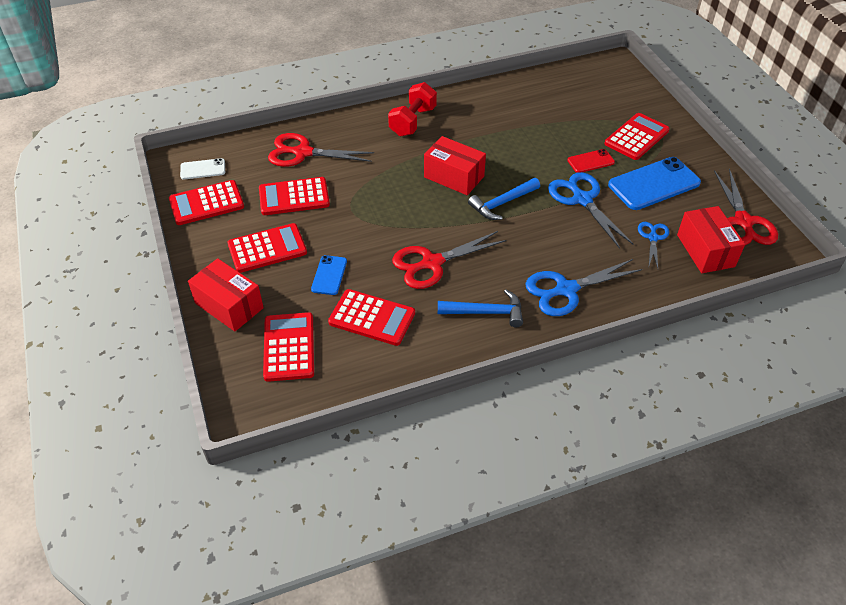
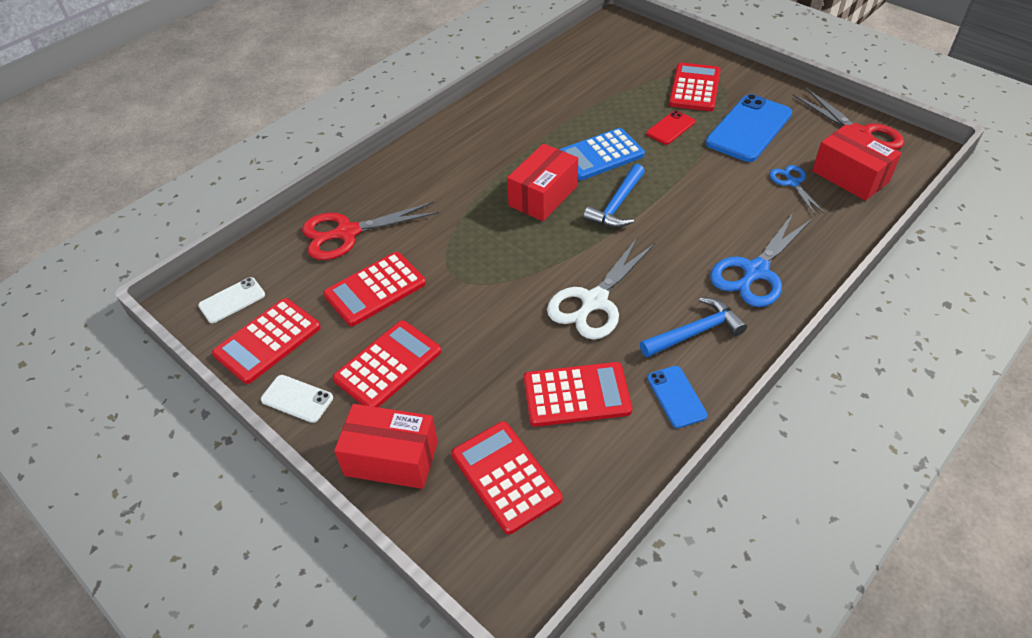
camera: 25 degrees left, 0 degrees up
blue phone [311,255,347,295] -> blue phone moved to [647,366,708,428]
red dumbbell [388,82,437,136] -> none
red scissors [392,231,506,289] -> white scissors [547,237,655,339]
red box [424,136,486,195] -> red box turned 60 degrees counterclockwise [507,144,578,221]
blue scissors [548,172,633,249] -> none
none -> white phone [261,375,333,423]
none -> blue calculator [560,128,645,180]

